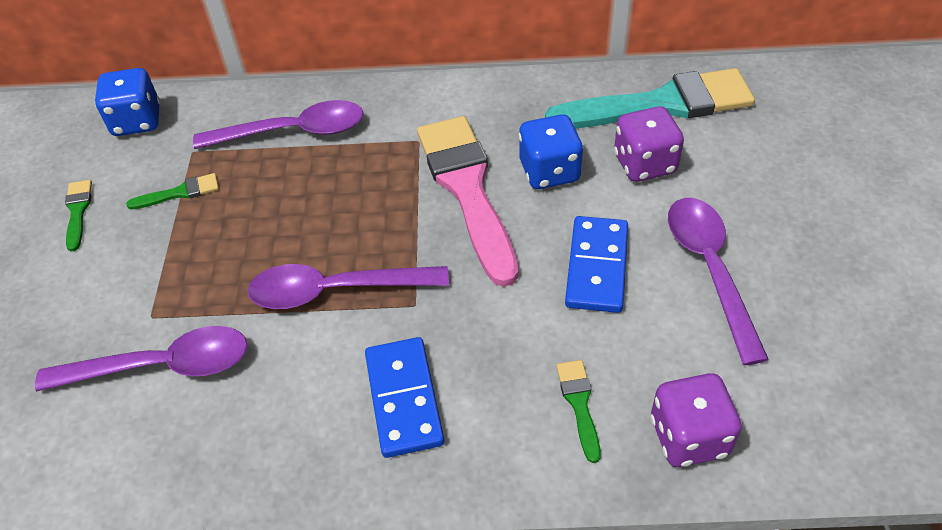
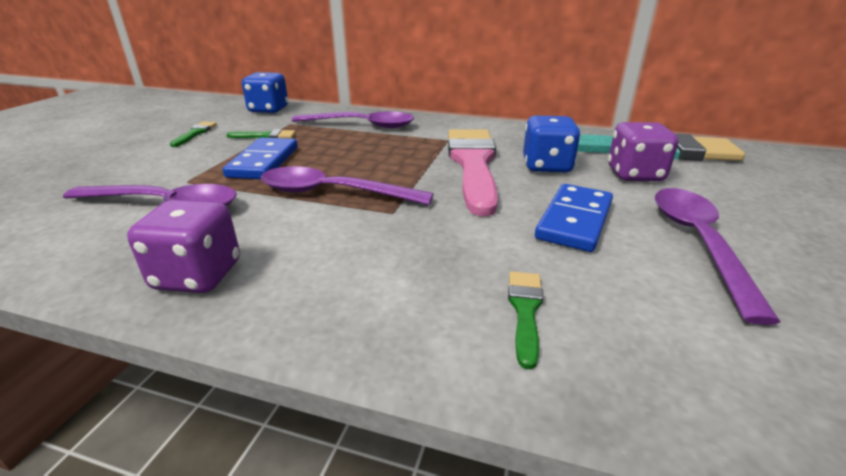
camera: 15 degrees right, 20 degrees down
blue domino [365,337,445,458] -> blue domino moved to [223,137,298,179]
purple dice [651,373,742,467] -> purple dice moved to [127,200,240,293]

